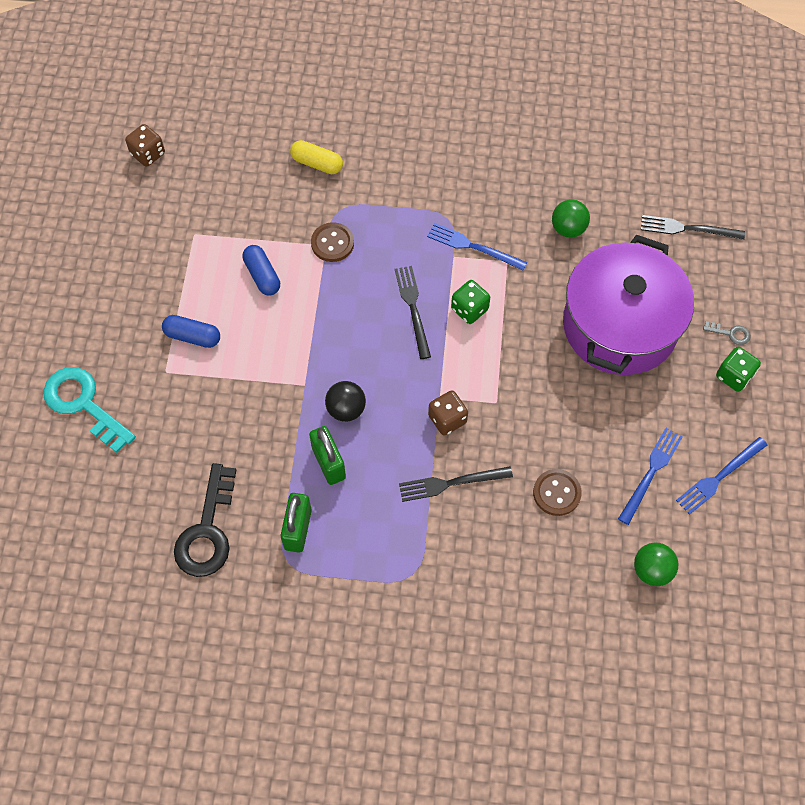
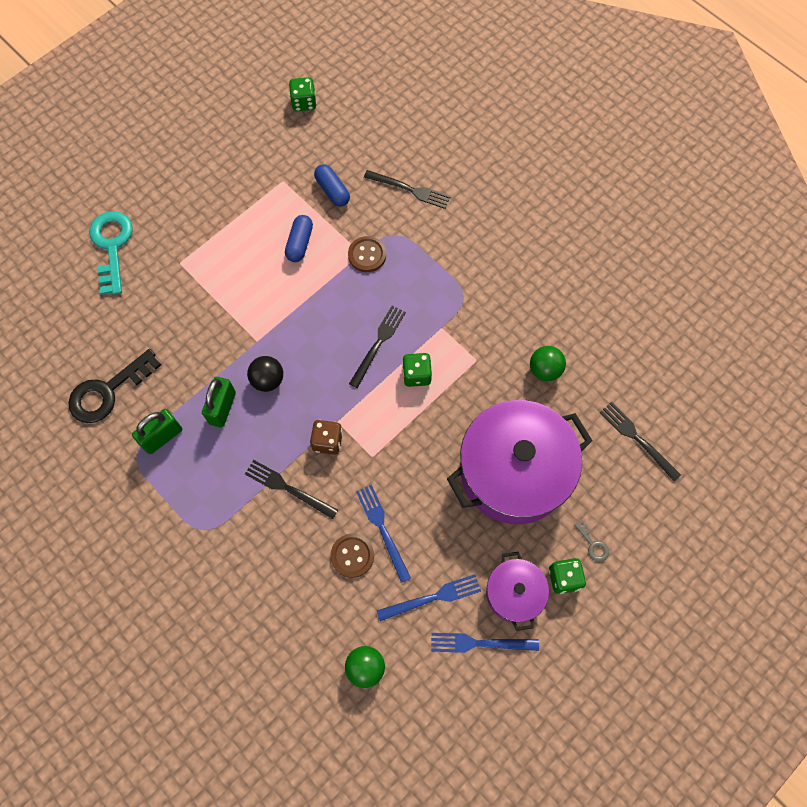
camera: 40 degrees right, 5 degrees up
brown dice [125,124,165,167] -> green dice [289,77,317,111]
blue capsule [162,315,220,348] -> blue capsule moved to [314,164,350,207]
yellow capsule [290,140,343,174] -> black fork [364,170,451,209]
blue fork [427,223,527,271] -> blue fork moved to [356,484,411,583]
none -> purple pot [486,551,549,631]

